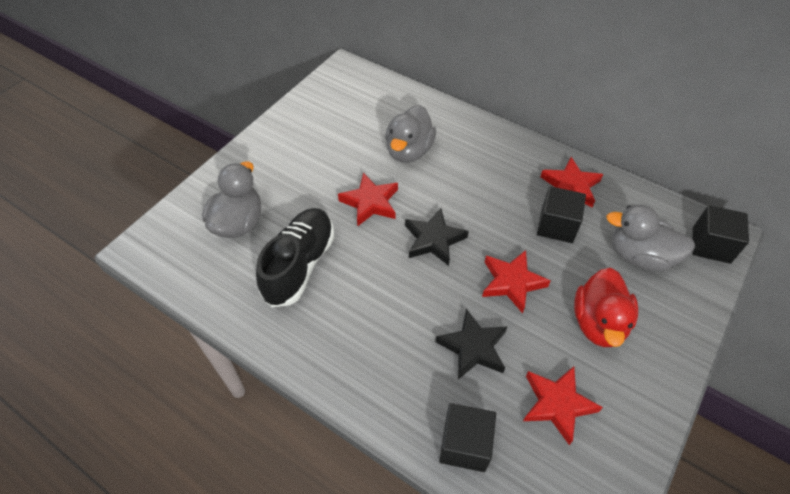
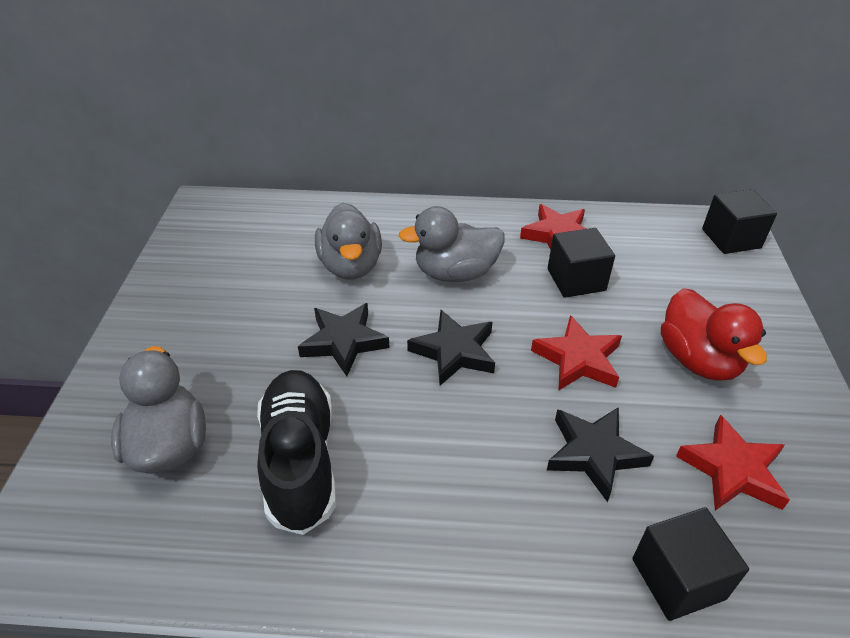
camera: 30 degrees left, 10 degrees down
red star [338,172,398,226] -> black star [298,303,390,377]
grey duck [606,204,695,271] -> grey duck moved to [399,206,505,282]

